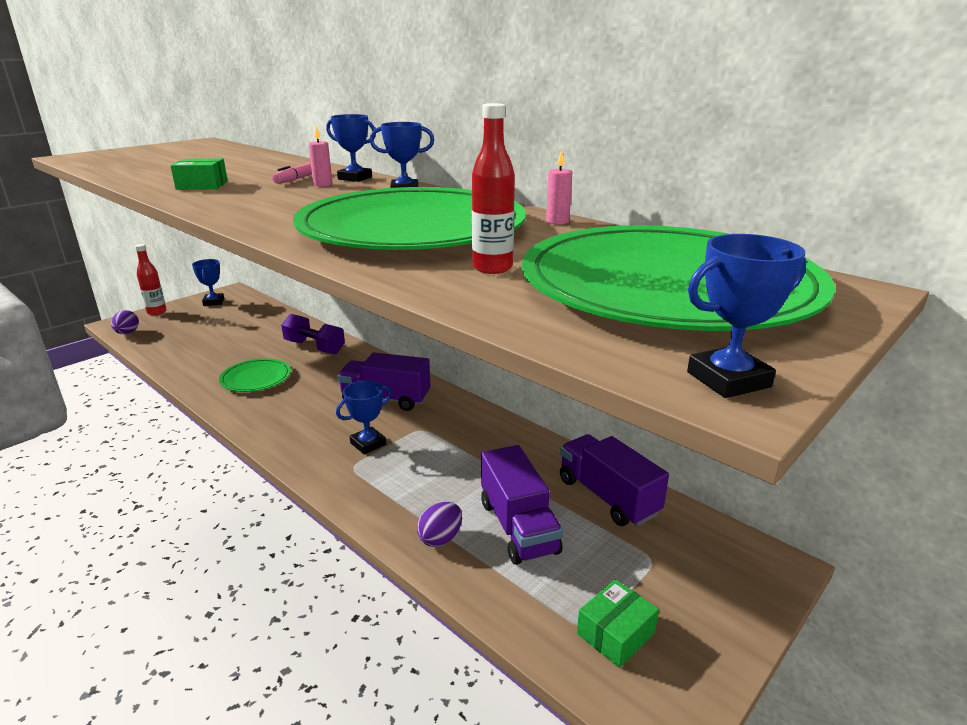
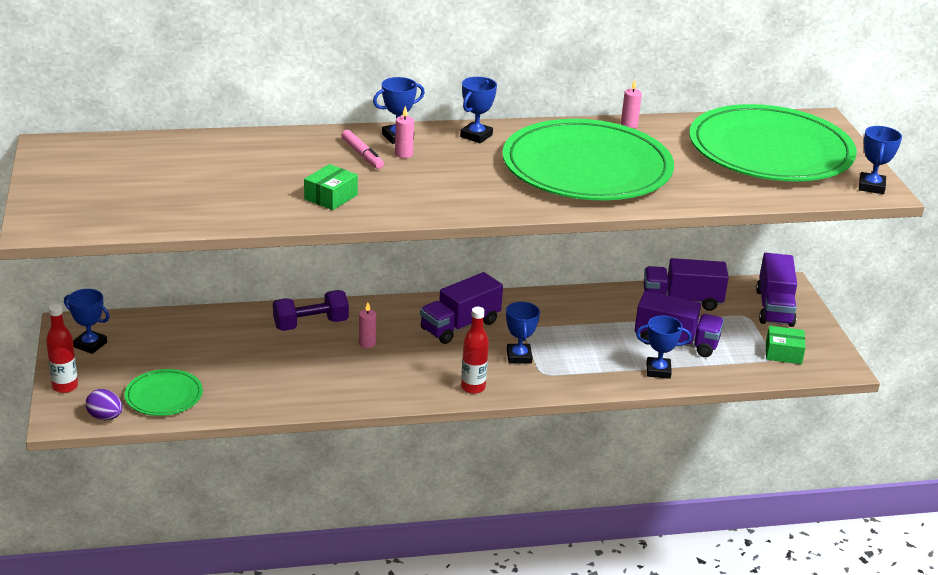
camera: 55 degrees left, 5 degrees up
green plate [219,358,291,392] -> green plate moved to [125,369,203,416]
purple egg [417,502,462,547] -> blue trophy [636,315,691,379]
red bottle [472,103,515,274] -> red bottle moved to [461,307,489,394]
green box [577,579,659,668] -> green box turned 75 degrees counterclockwise [766,326,806,364]
none -> pink candle [359,302,376,348]
none -> purple truck [756,253,797,327]

